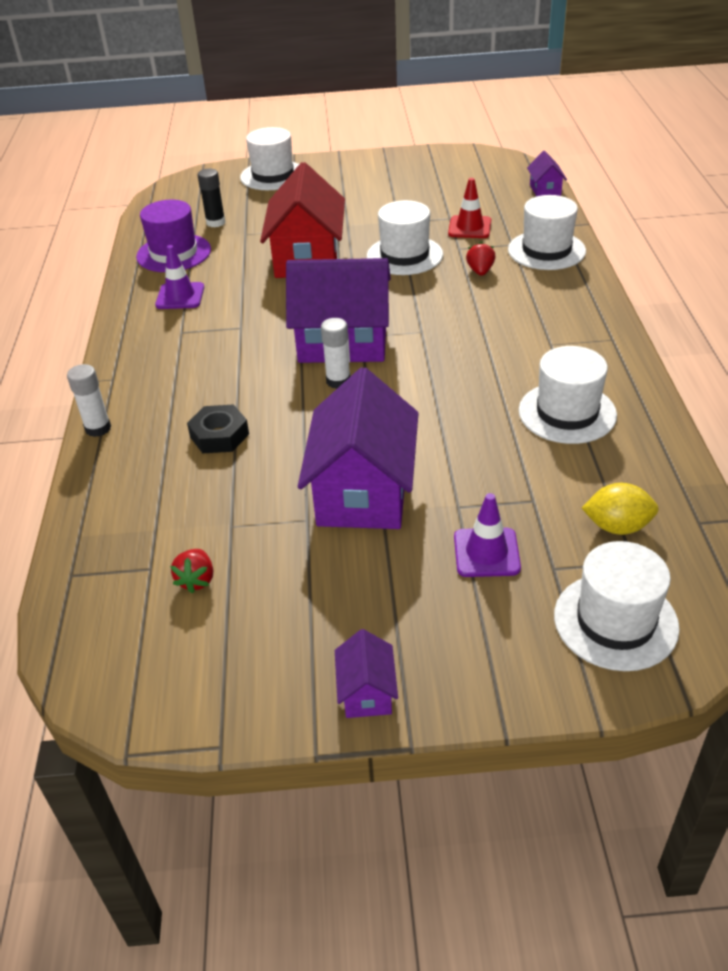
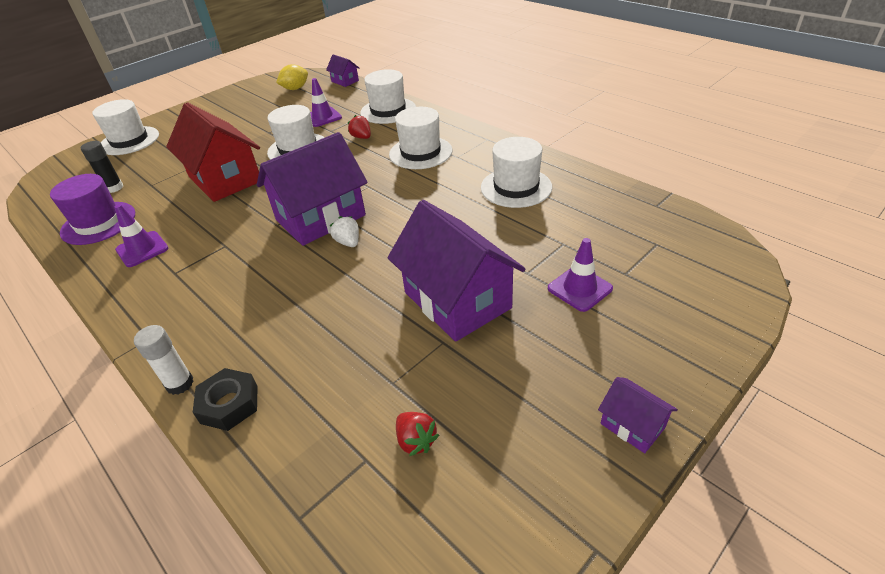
camera: 40 degrees left, 0 degrees up
black nut [187,404,249,453] -> black nut moved to [193,368,257,431]
white glue stick [321,318,350,389] -> white strawberry [330,216,359,247]
red traffic cone [448,178,491,238] -> purple traffic cone [310,78,342,127]
white hat [554,541,680,671] -> white hat moved to [389,107,452,169]
yellow lemon [582,483,659,535] -> yellow lemon moved to [276,64,308,90]

